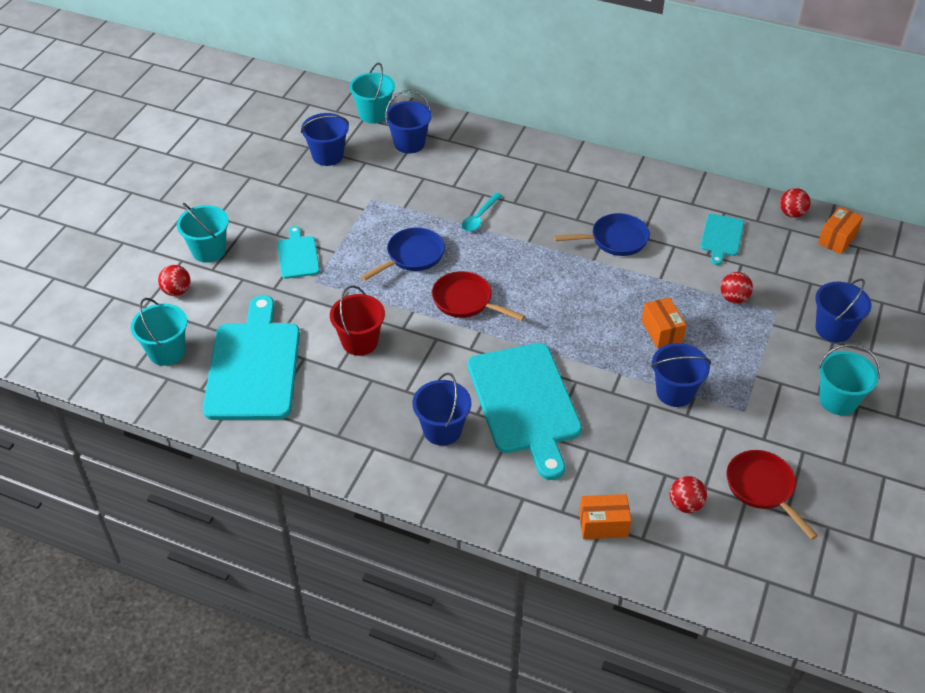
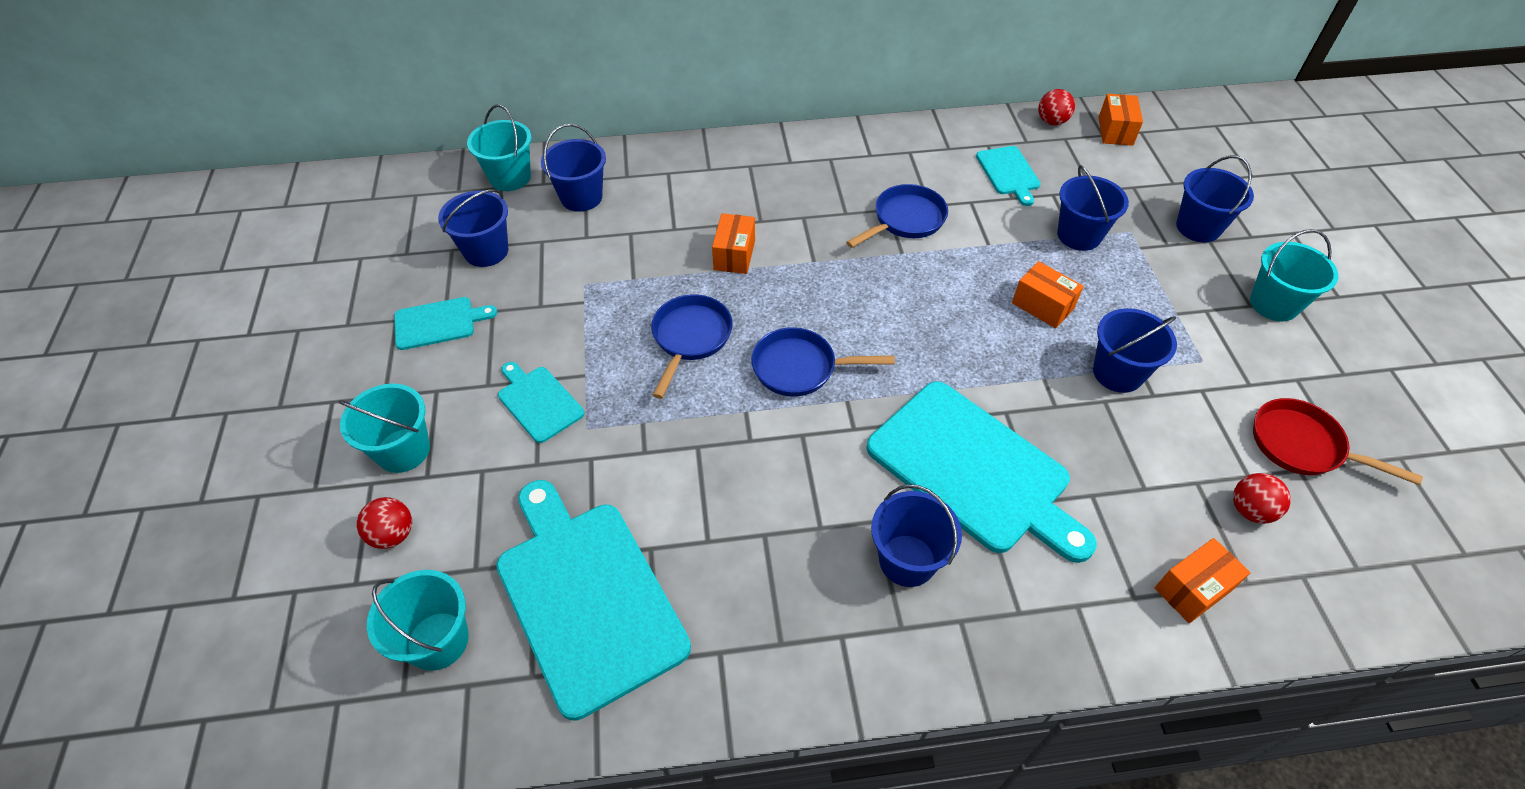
camera: 30 degrees left, 5 degrees up
red bucket [330,286,385,356] -> none
red pan [432,271,525,321] -> blue pan [751,327,895,397]
turquoise spoon [461,193,502,232] -> orange box [712,213,755,274]
red ball [721,272,753,304] -> blue bucket [1057,165,1129,251]
none -> turquoise cutting board [394,297,497,350]

